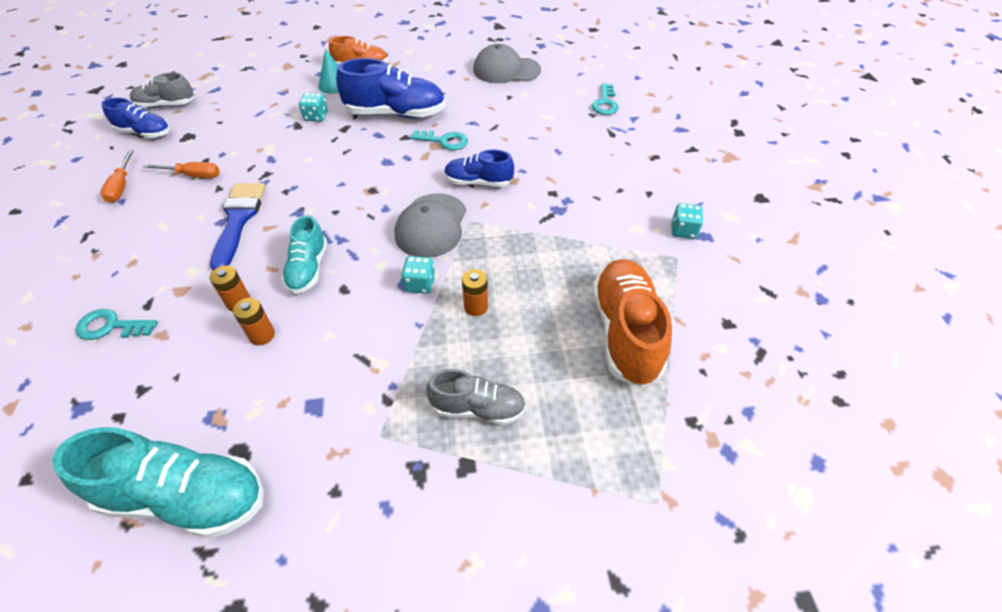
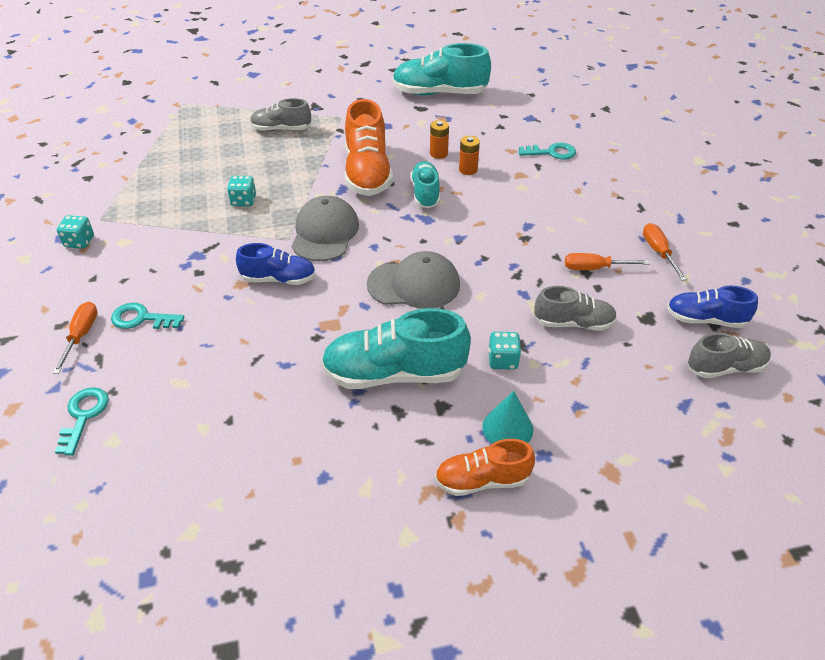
camera: 175 degrees right, 5 degrees down
blue brush [210,183,266,270] -> none
blue shoe [336,58,446,118] -> turquoise shoe [321,308,471,389]
turquoise dice [401,256,435,294] -> turquoise dice moved to [227,176,256,206]
turquoise key [410,130,468,150] -> turquoise key moved to [111,303,185,329]
orange battery [462,269,488,316] -> none
grey cap [473,44,541,83] -> grey cap moved to [367,251,460,309]
orange shoe [592,259,672,387] -> orange shoe moved to [345,99,393,196]
none -> orange screwdriver [53,302,98,374]
none -> grey shoe [534,286,617,331]

